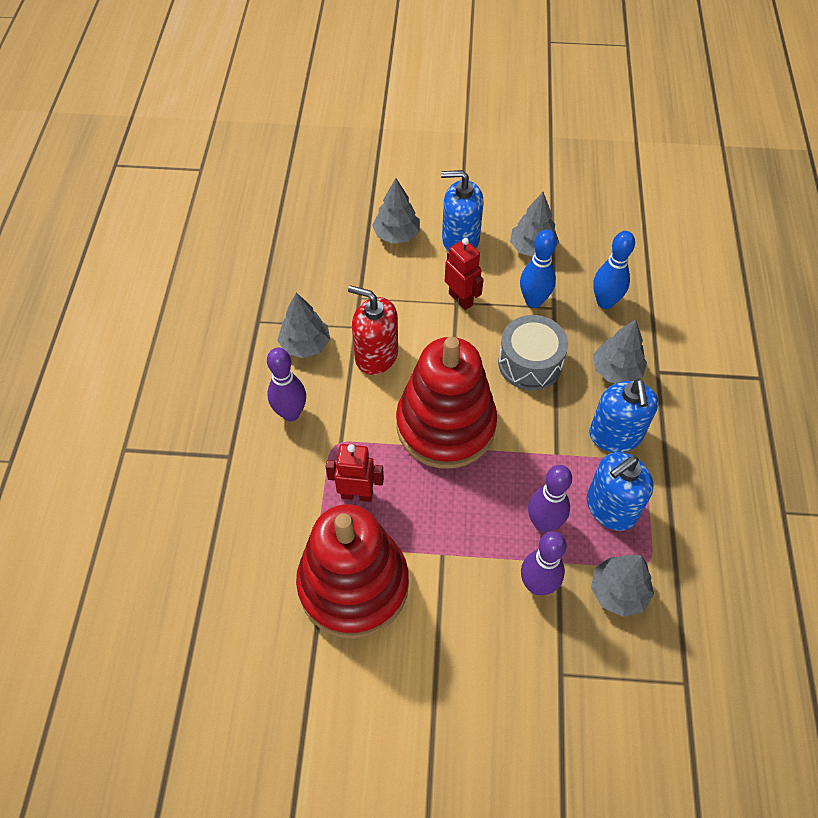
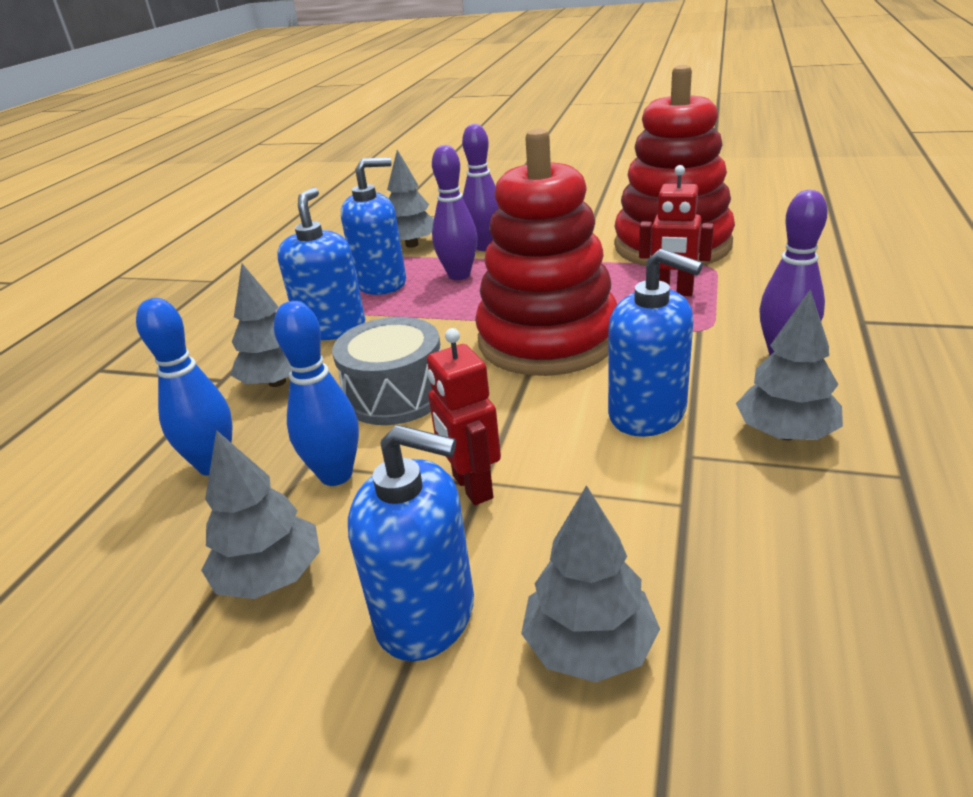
camera: 165 degrees left, 25 degrees down
red soap dispenser [348,285,398,375] -> blue soap dispenser [608,249,703,437]

